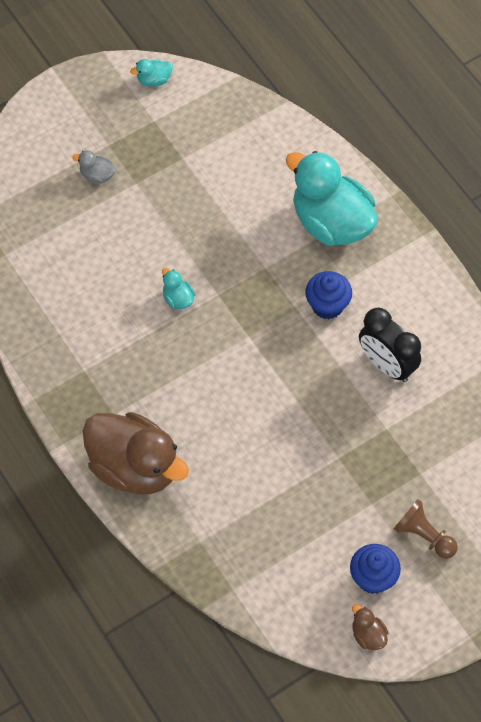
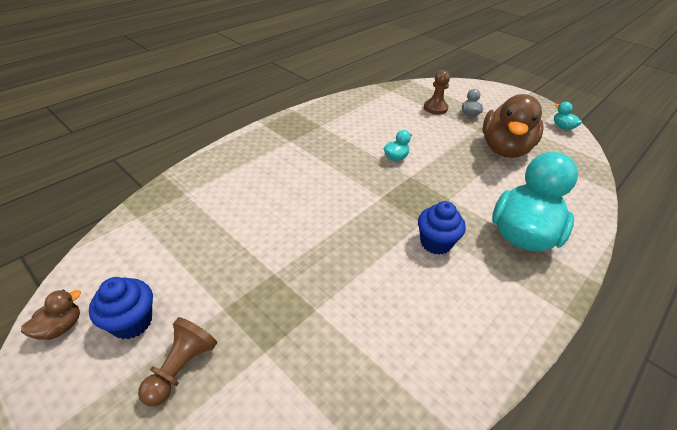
camera: 75 degrees right, 20 degrees down
brown duck [83,412,189,495] -> brown duck moved to [483,94,544,158]
black clock [359,307,421,382] -> none
none -> brown pawn [424,70,450,114]

